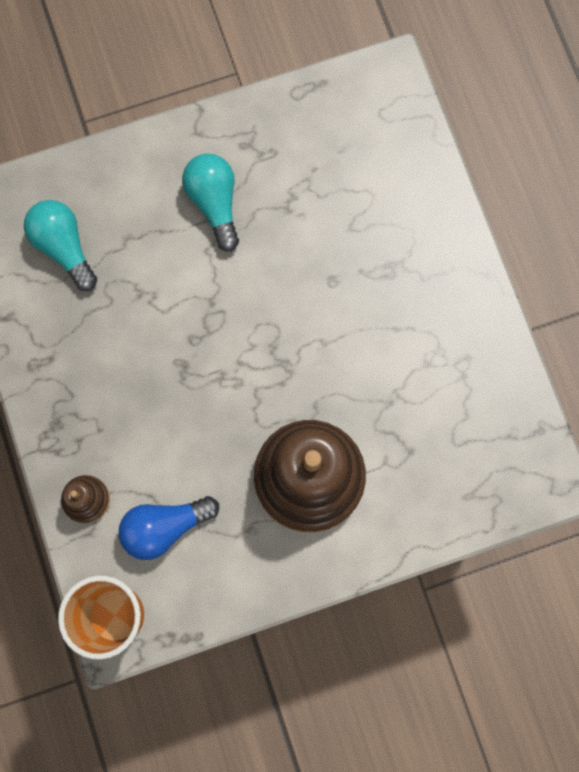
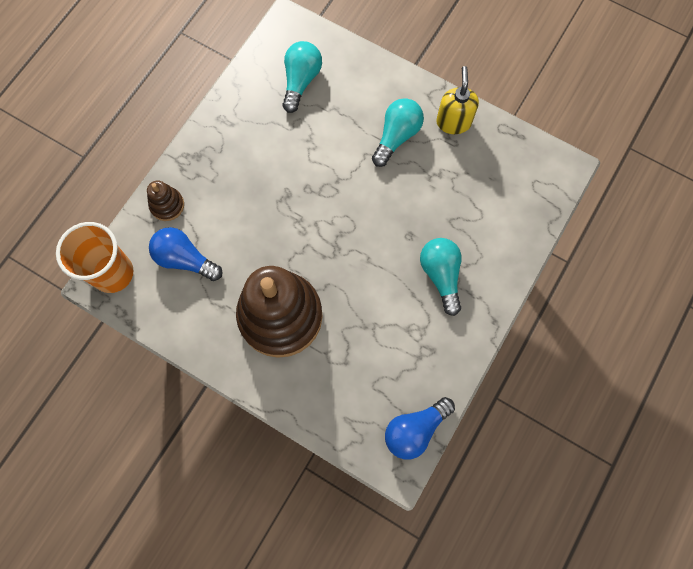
camera: 50 degrees right, 5 degrees down
none -> blue light bulb [385,397,455,460]
none -> turquoise light bulb [420,238,462,316]
none -> yellow soap dispenser [436,66,479,134]

